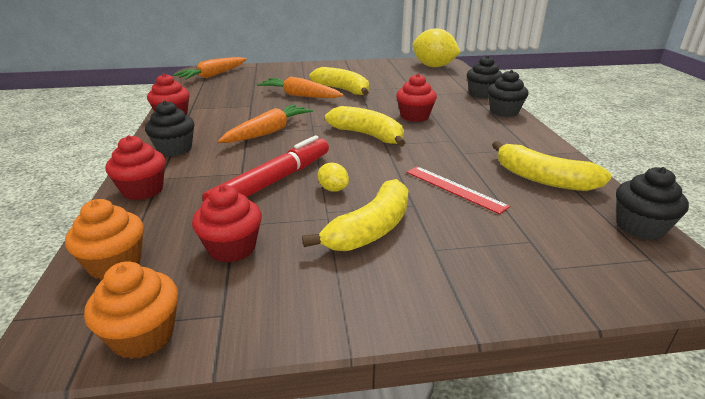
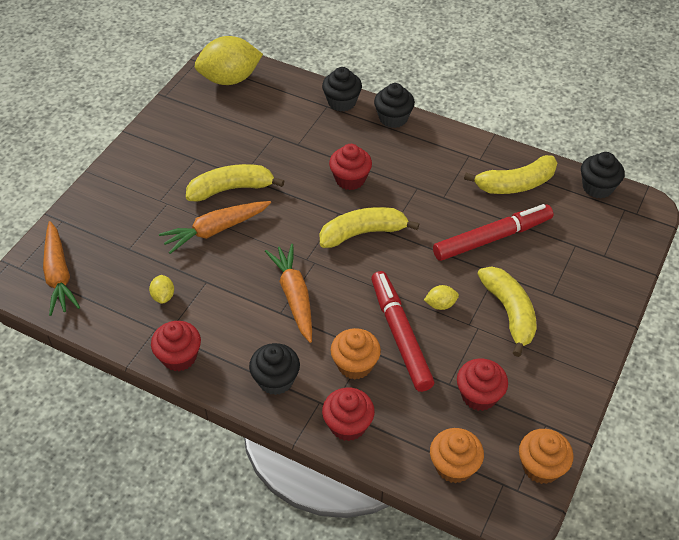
camera: 55 degrees left, 20 degrees up
red ruler [406,166,510,214] -> red marker [433,204,553,261]
none -> yellow lemon [149,275,174,304]
none -> orange cupcake [330,328,381,380]

